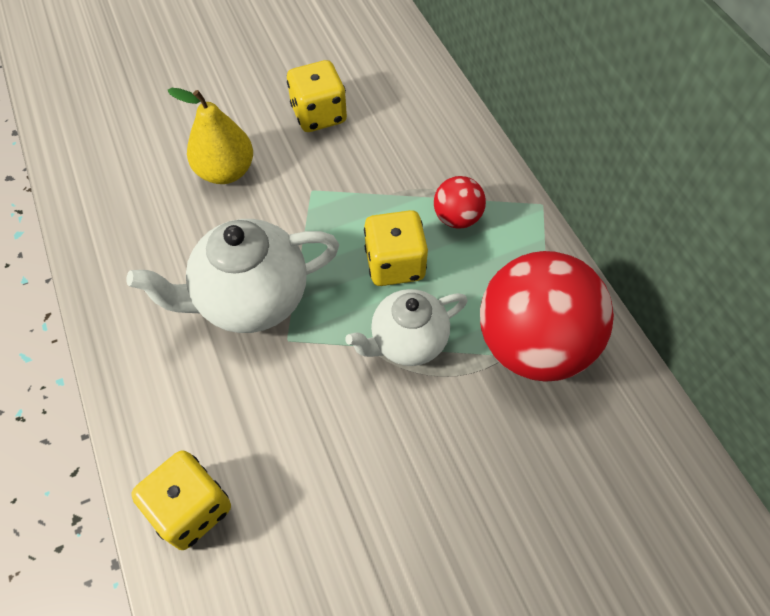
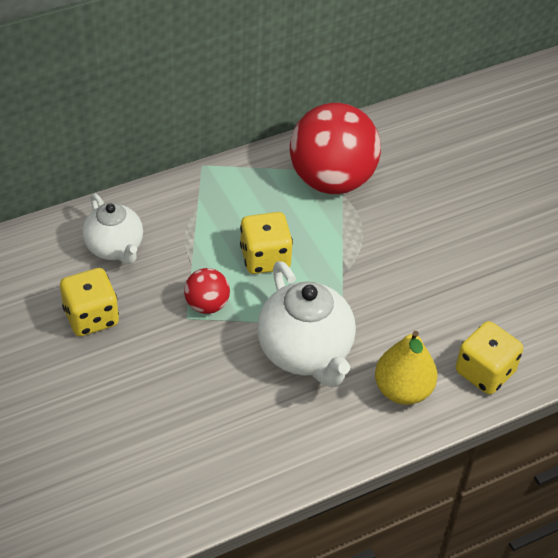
camera: 95 degrees left, 10 degrees down
yellow pear [167,88,253,184] -> yellow pear moved to [375,331,438,405]
white teapot [345,289,467,366] -> white teapot moved to [82,193,143,264]
red ball [434,176,486,229] -> red ball moved to [184,268,230,314]

